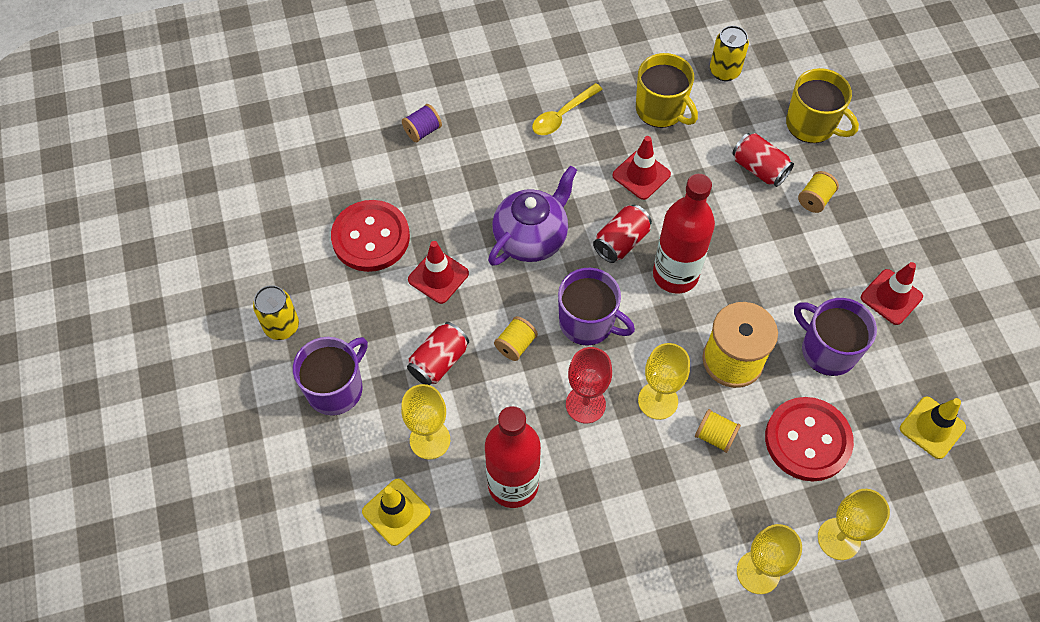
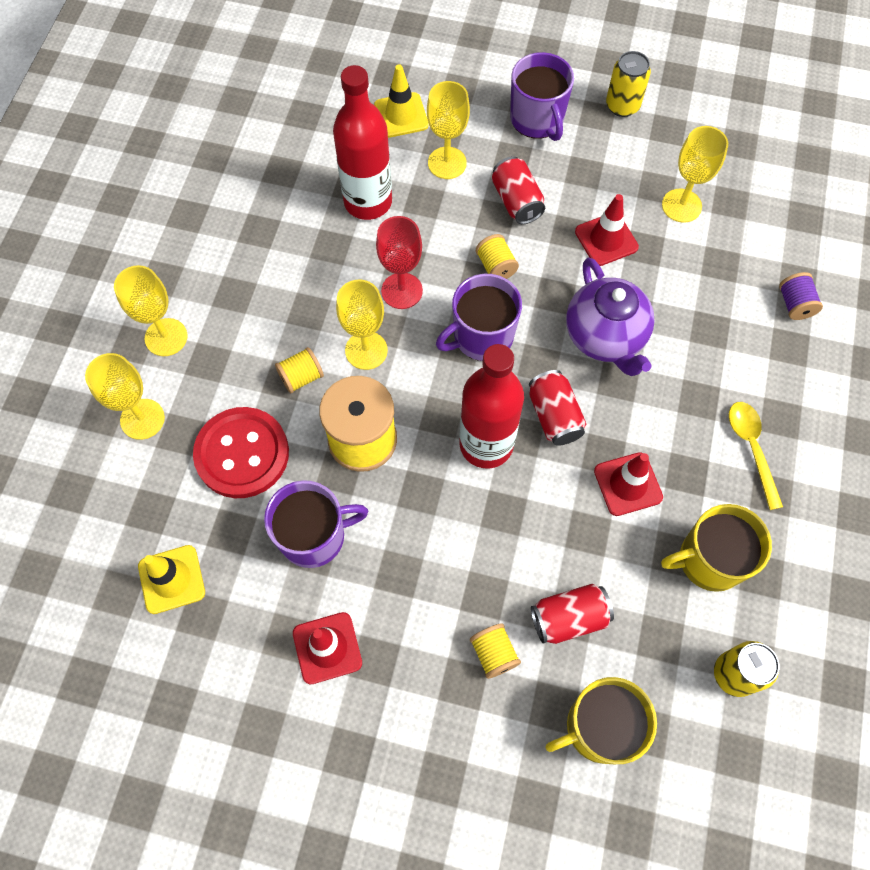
camera: 120 degrees right, 5 degrees up
red button [331,200,410,272] -> yellow goblet [662,126,728,223]

